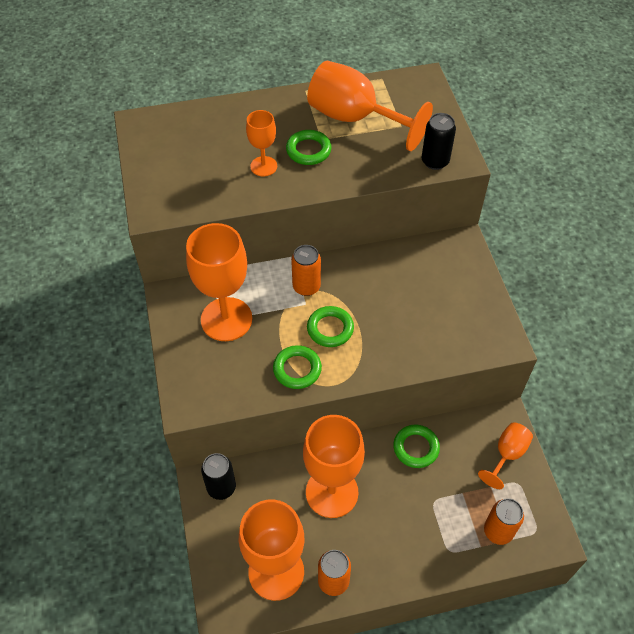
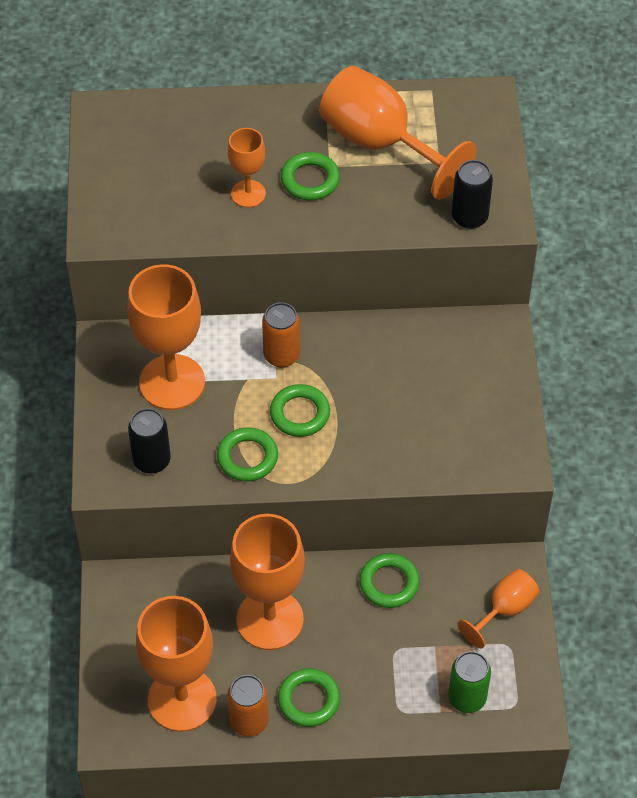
camera: 10 degrees right, 0 degrees up
black can [201,453,236,500] -> black can moved to [128,408,171,474]
orange can [484,498,524,545] -> green can [448,651,491,713]
none -> green ring [278,668,340,727]

